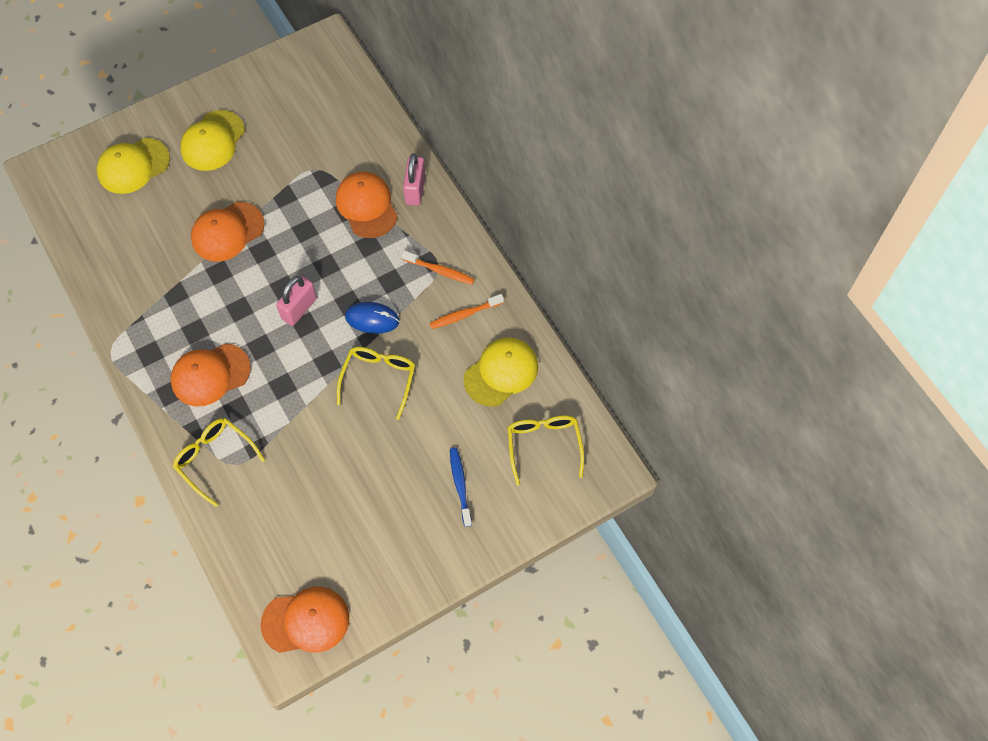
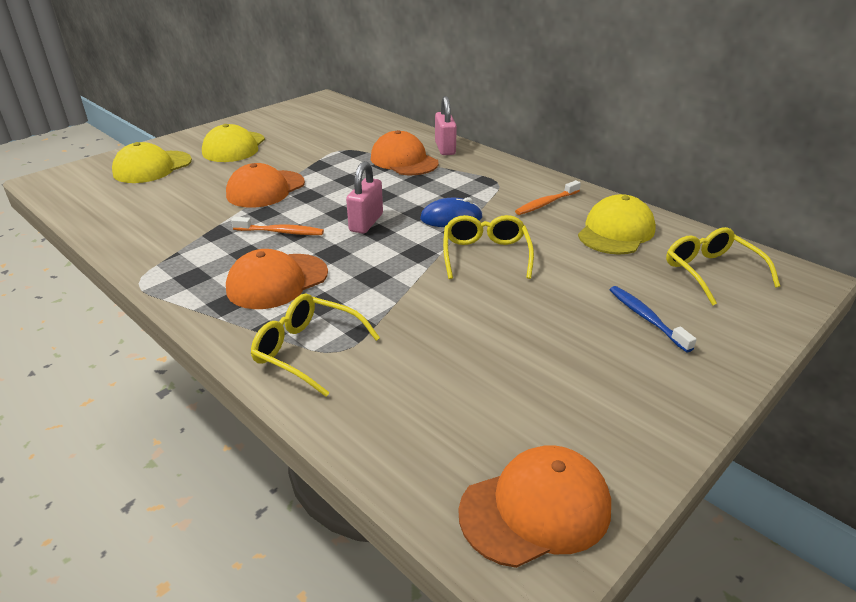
camera: 15 degrees left, 30 degrees down
orange toothbrush [402,250,475,285] -> orange toothbrush moved to [231,217,324,235]

